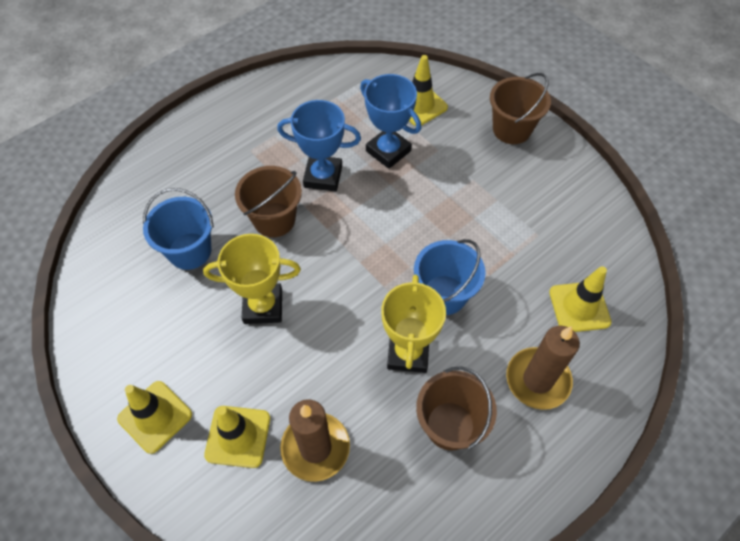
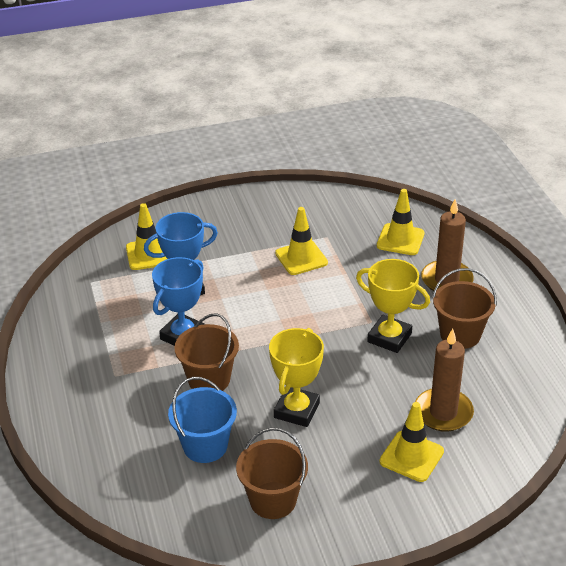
camera: 65 degrees left, 20 degrees down
yellow traffic cone [117,381,192,454] -> yellow traffic cone moved to [275,207,328,275]
blue bucket [414,239,486,315] -> none
brown bucket [490,73,551,144] -> brown bucket moved to [236,428,308,519]

